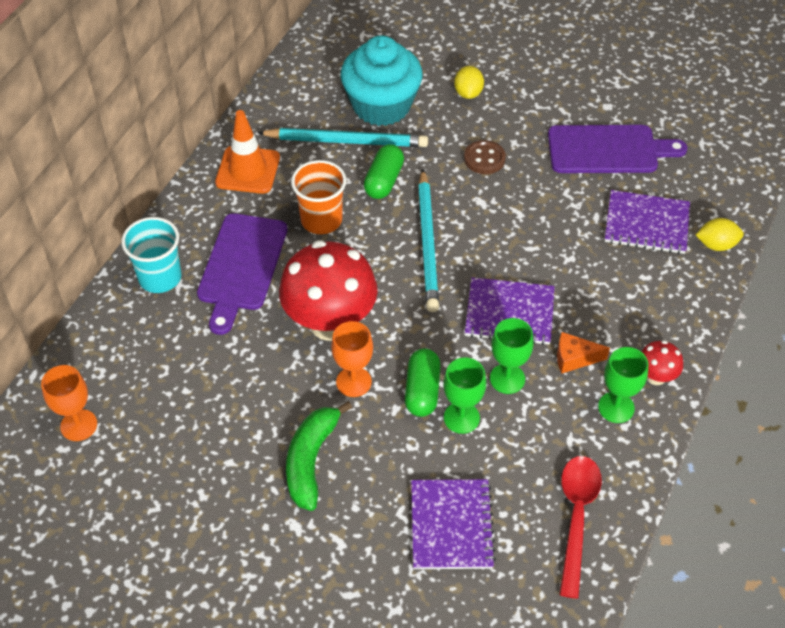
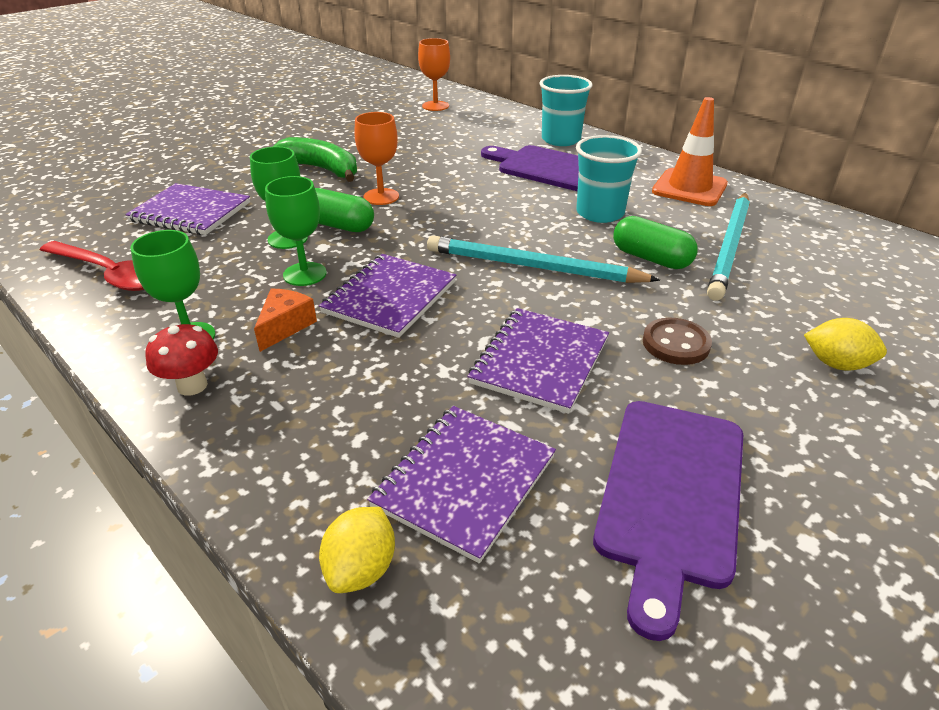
camera: 110 degrees right, 15 degrees down
red mushroom [279,240,378,341] -> none
orange cup [291,160,347,234] -> turquoise cup [576,135,642,223]
turquoise cupcake [341,35,423,126] -> none
none -> purple notebook [467,308,609,414]

